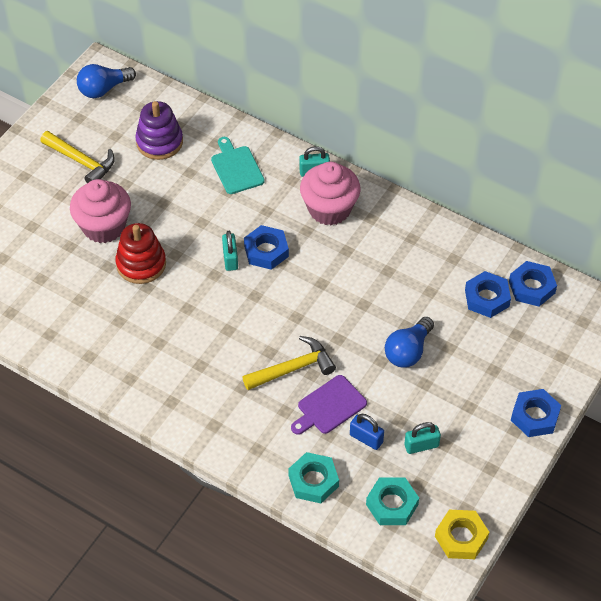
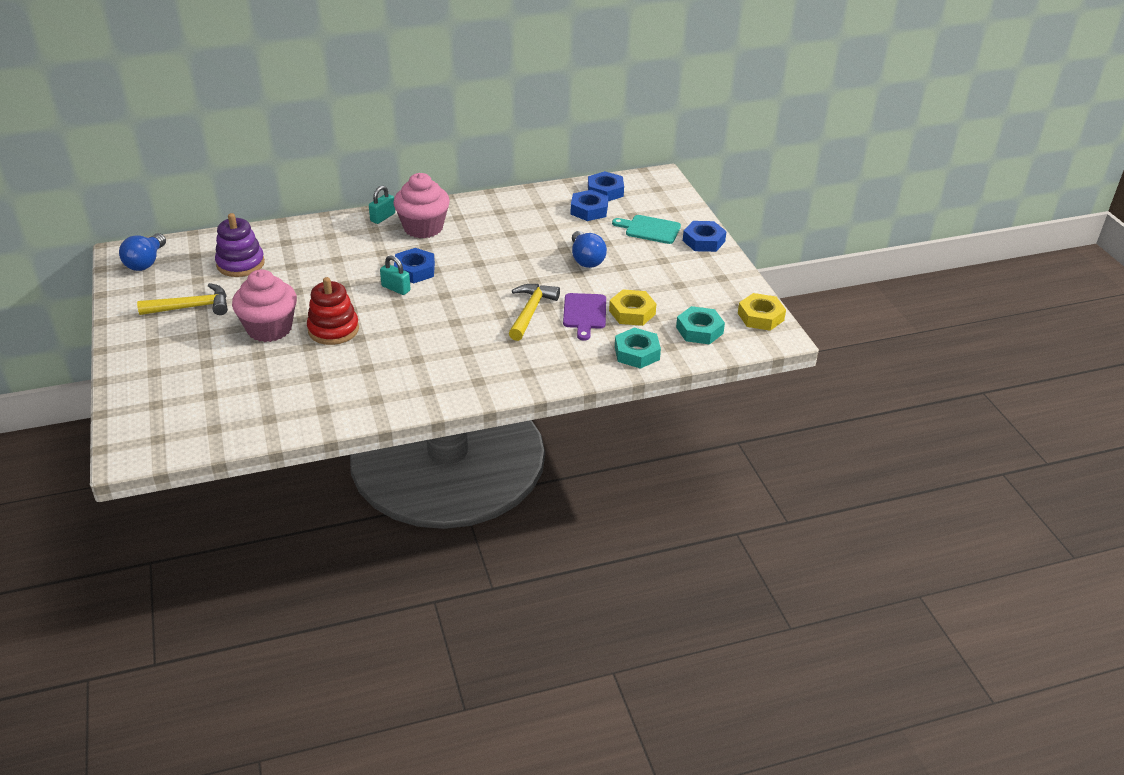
camera: 50 degrees left, 15 degrees down
turquoise cutting board [211,137,265,194] -> turquoise cutting board moved to [612,215,681,244]
blue padlock [350,414,384,450] -> yellow nut [609,289,656,326]
turquoise padlock [404,422,441,454] -> none

